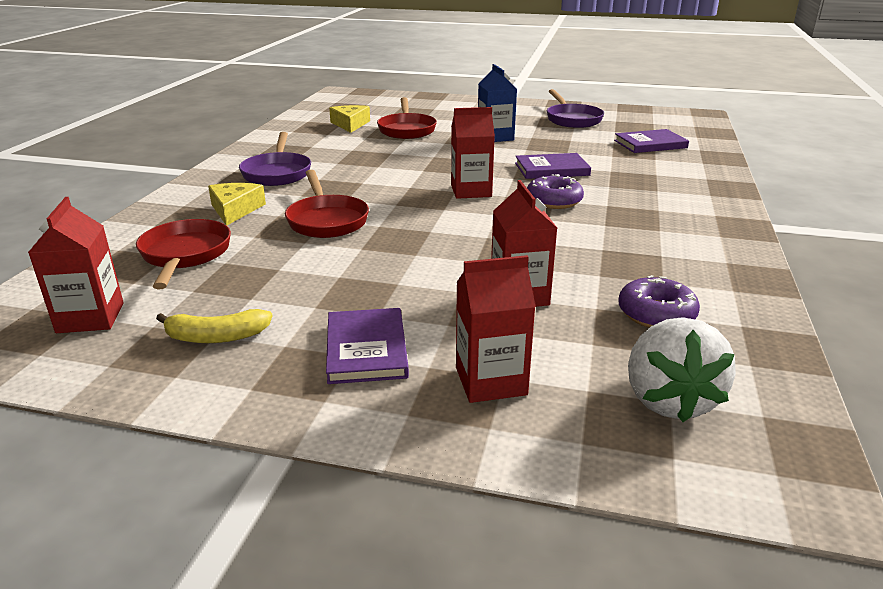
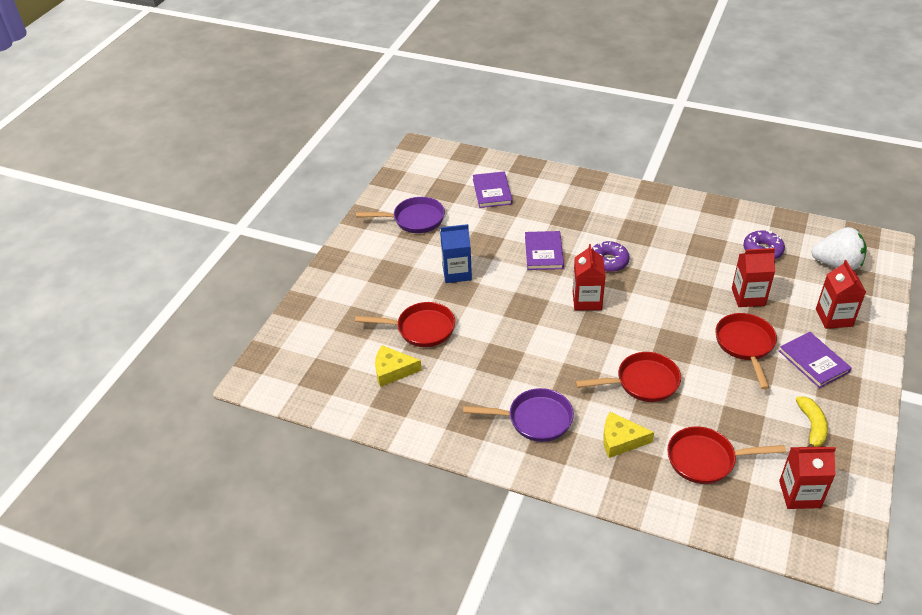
camera: 80 degrees left, 15 degrees up
purple book [326,308,409,384] -> purple book turned 60 degrees clockwise [779,332,852,388]
none -> red pan [715,313,777,390]

